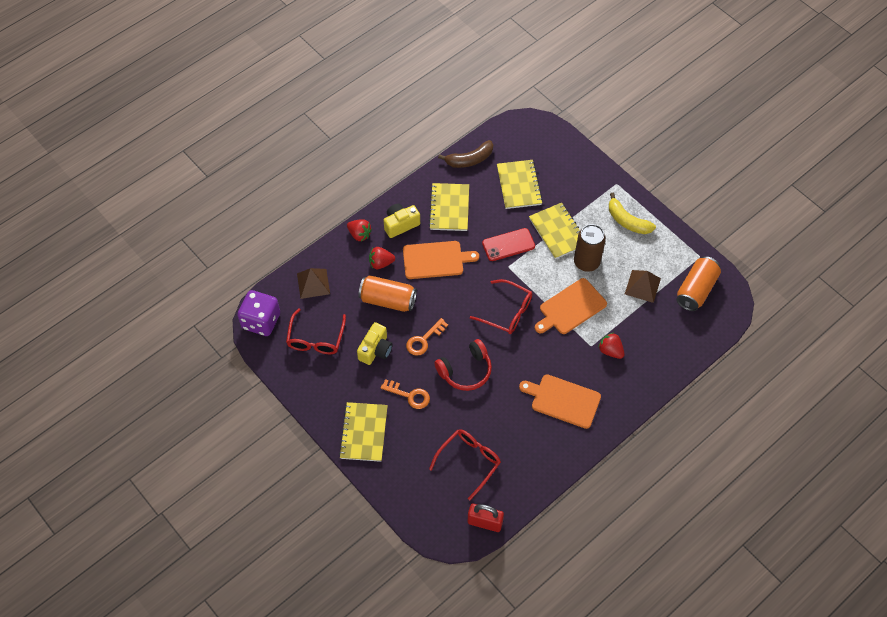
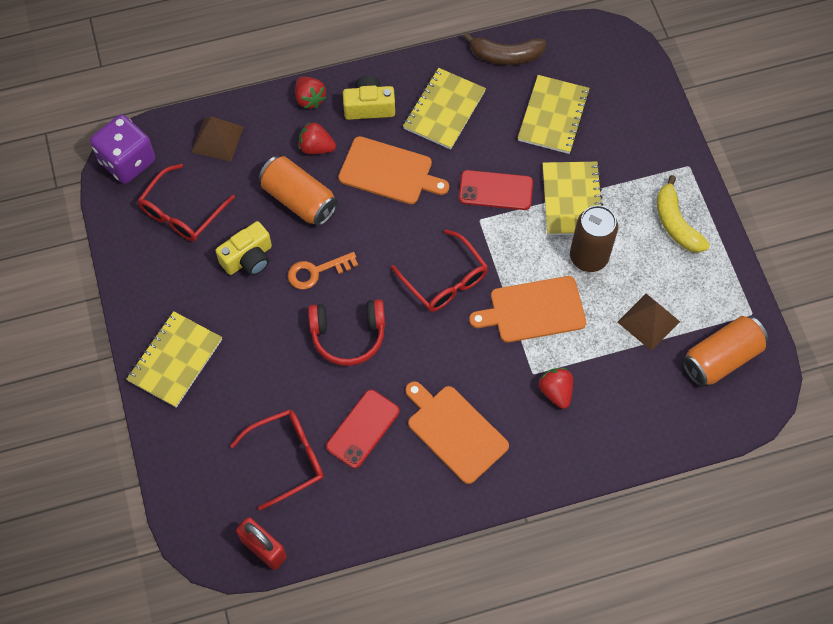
camera: 25 degrees right, 5 degrees up
orange key [380,379,430,409] -> none
none -> red phone [326,390,399,468]

